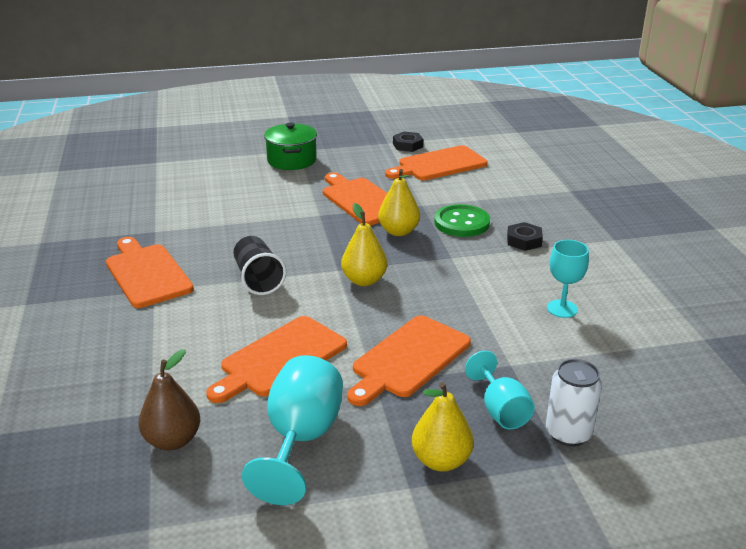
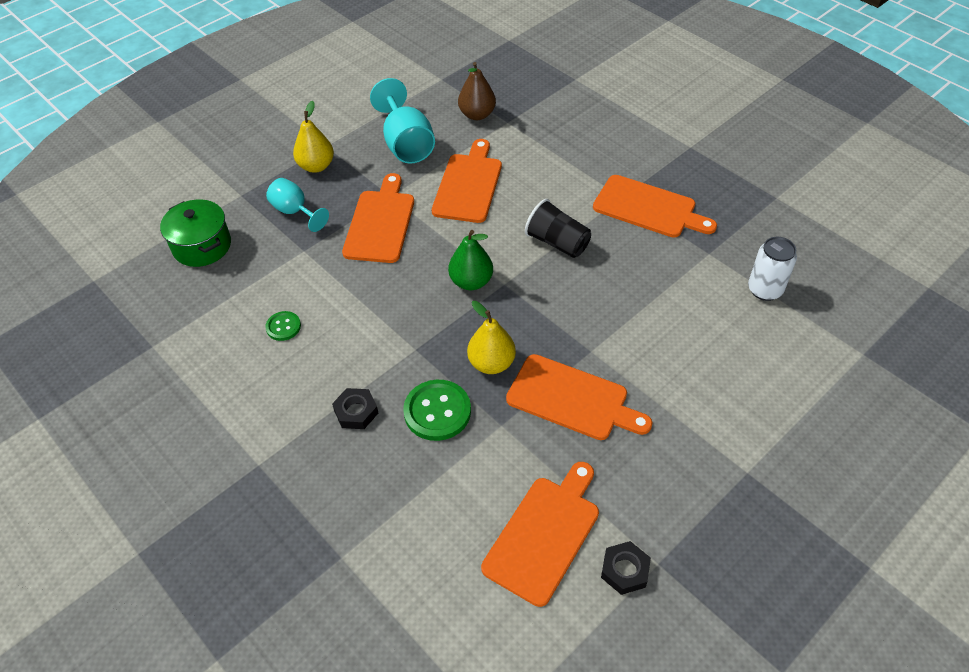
camera: 150 degrees right, 20 degrees up
green pot [264,123,317,170] -> green pot moved to [160,200,231,267]
yellow pear [341,203,387,286] -> green pear [448,230,493,290]
white can [546,359,602,447] -> white can moved to [748,237,797,301]
turquoise goblet [547,240,589,318] -> green button [265,311,301,341]

